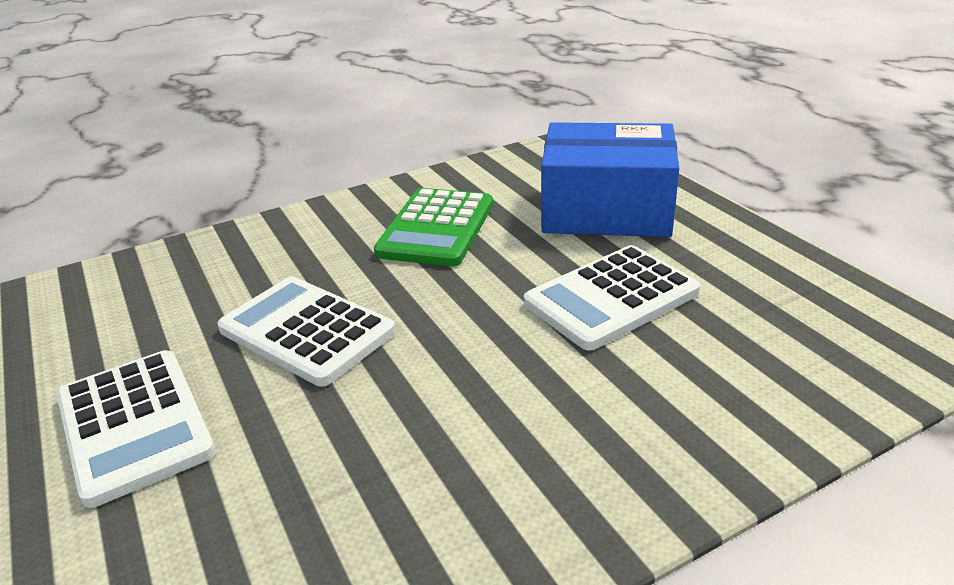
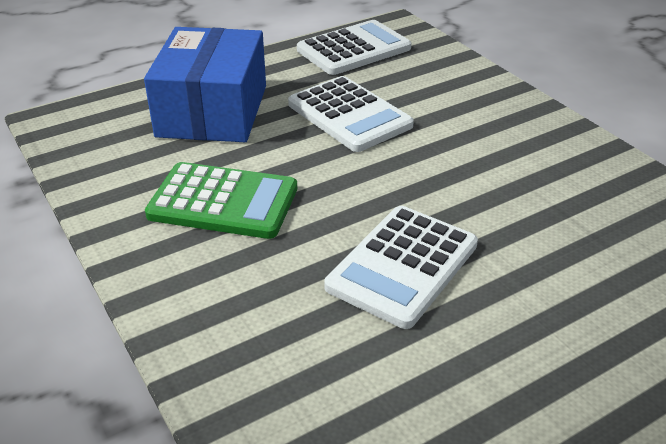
camera: 95 degrees left, 5 degrees up
white calculator [57,350,216,508] -> white calculator moved to [297,20,411,75]

